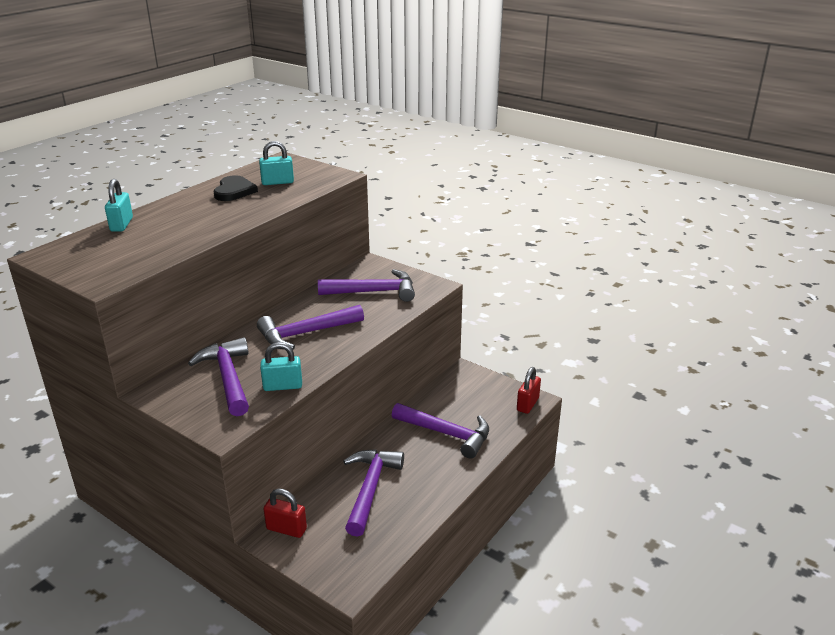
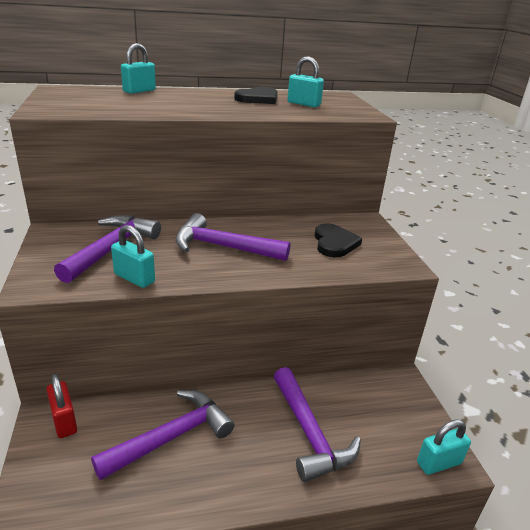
camera: 40 degrees right, 0 degrees up
purple hammer [318,269,415,302] -> black heart [314,223,362,258]
red padlock [517,367,541,414] -> turquoise padlock [417,419,471,475]

